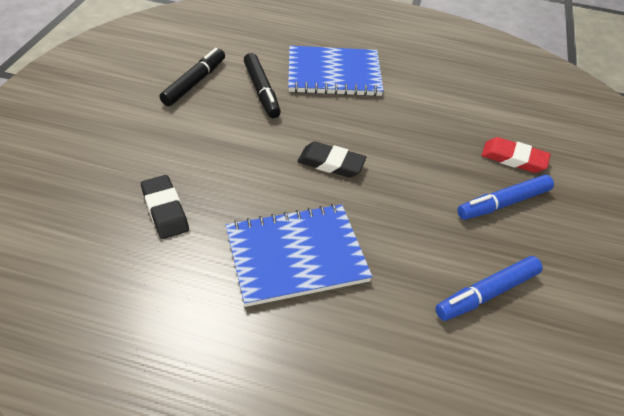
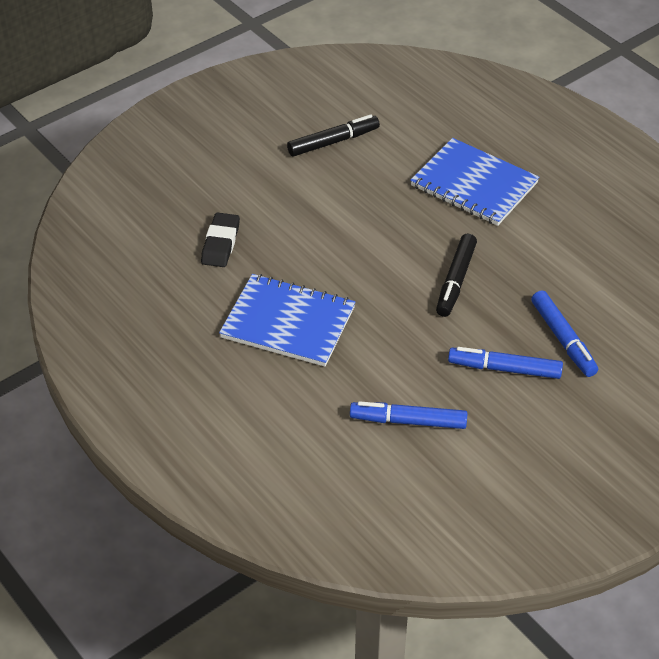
camera: 40 degrees right, 0 degrees up
black marker [244,53,281,118] -> black marker moved to [436,234,477,317]
black eraser [297,142,366,178] -> none
red eraser [482,137,551,173] -> blue marker [531,290,598,377]

